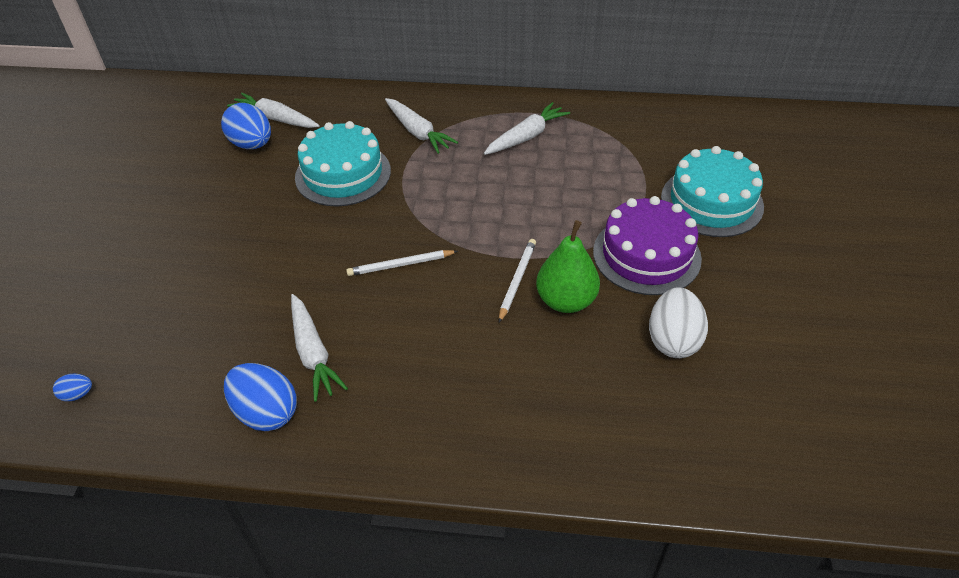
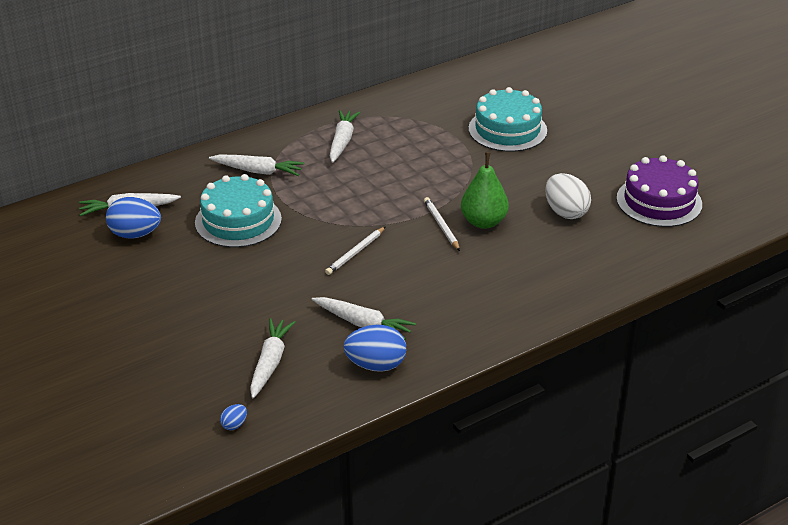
camera: 40 degrees left, 10 degrees down
purple cake [593,196,702,295] -> purple cake moved to [617,155,702,227]
none -> white carrot [250,318,295,398]

